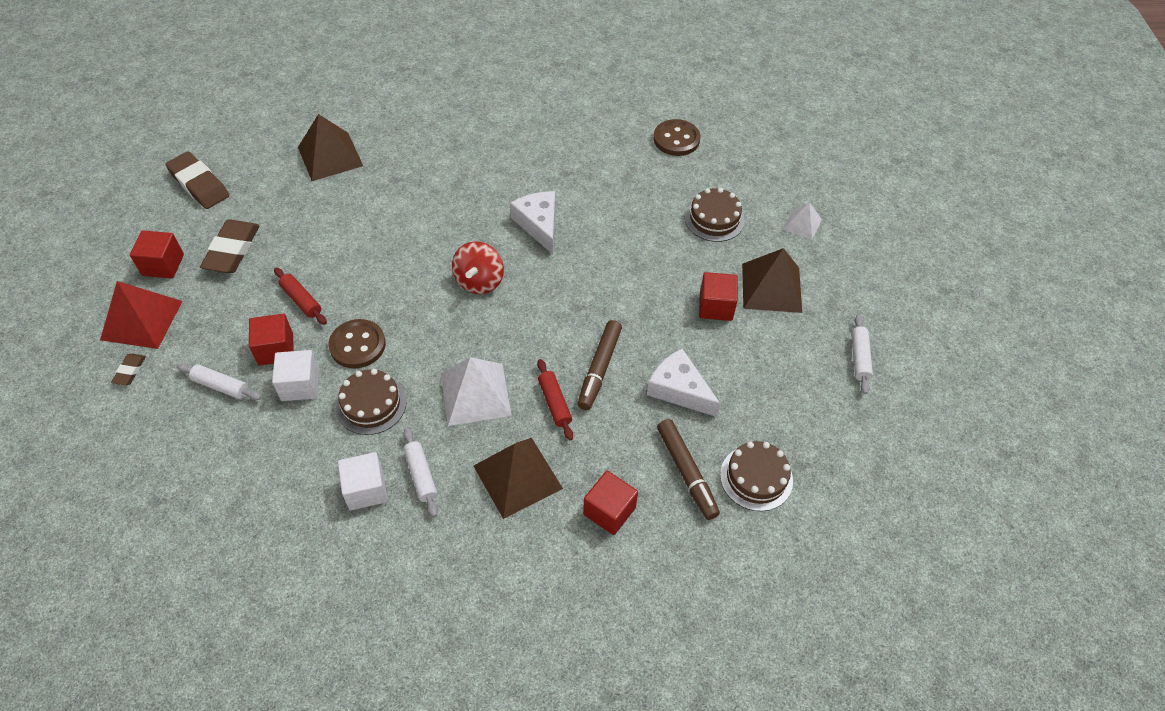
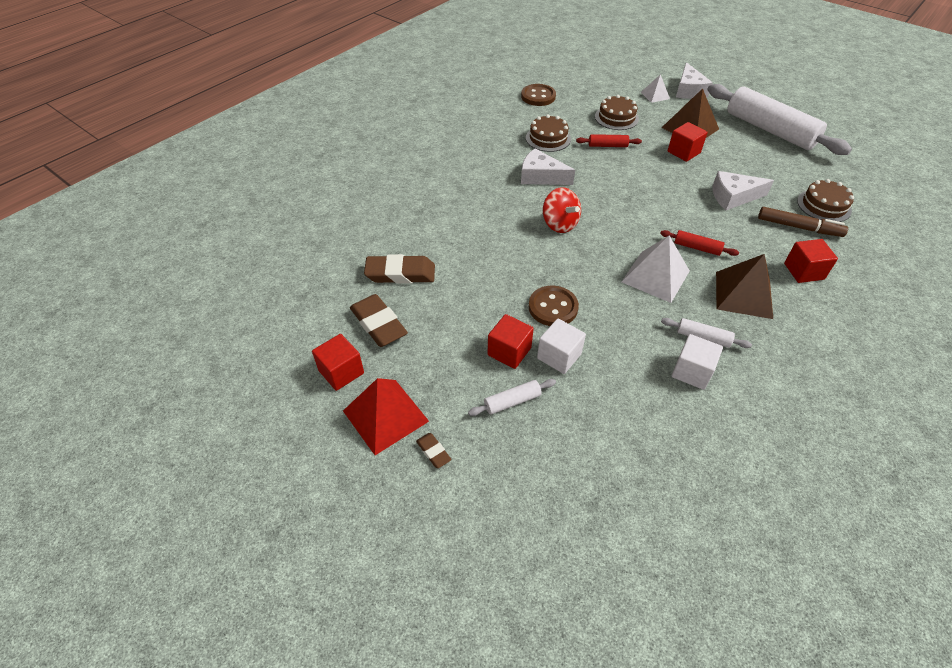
camera: 45 degrees left, 5 degrees down
brown eraser [165,151,229,209] -> brown eraser moved to [364,254,435,284]
red rolling pin [274,268,327,325] -> red rolling pin moved to [576,134,642,147]
brown pyramid [298,114,363,181] -> none
brown cake [336,369,407,435] -> brown cake moved to [526,114,571,152]
brown marker [577,320,622,410] -> none
white rolling pin [851,315,873,394] -> white rolling pin [708,84,852,155], size x2.45
none -> white cheese [676,62,713,99]

